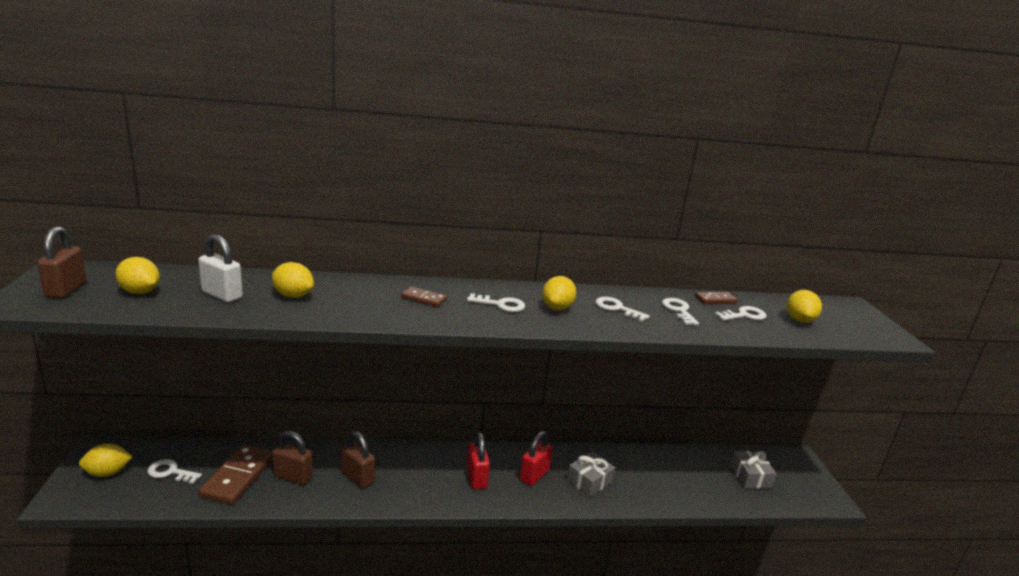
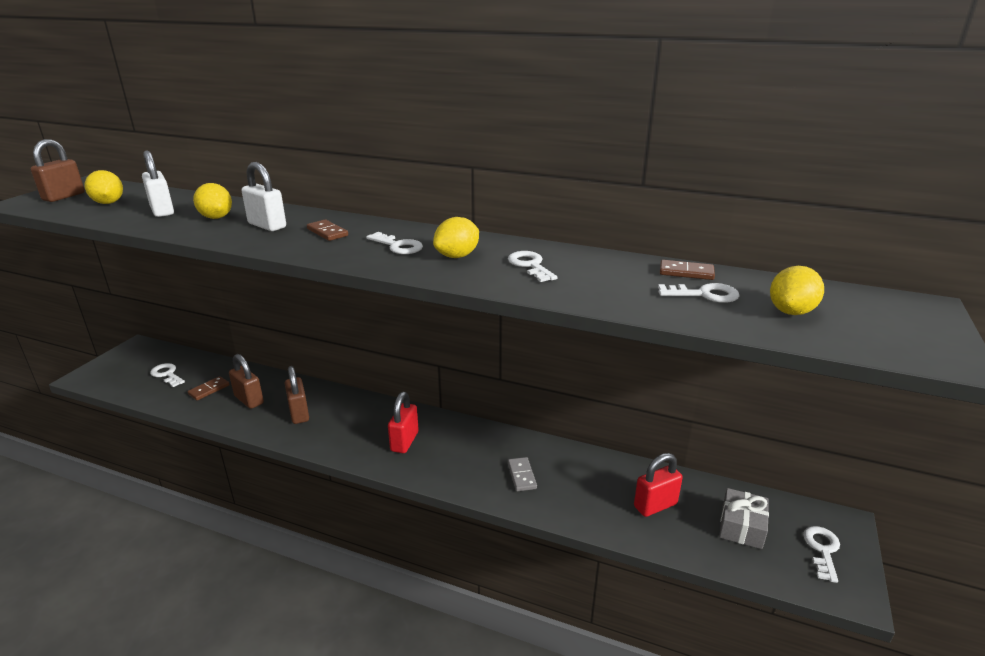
camera: 30 degrees right, 5 degrees up
yellow lemon [79,444,133,477] -> none
brown domino [198,445,273,505] -> brown domino [188,376,230,400], size x0.52
red padlock [520,431,553,486] -> red padlock moved to [634,453,683,517]
grey gift [567,452,615,497] -> grey domino [508,457,537,491]
white key [662,298,699,325] -> white key moved to [803,526,840,583]
none -> white padlock [242,162,286,231]

